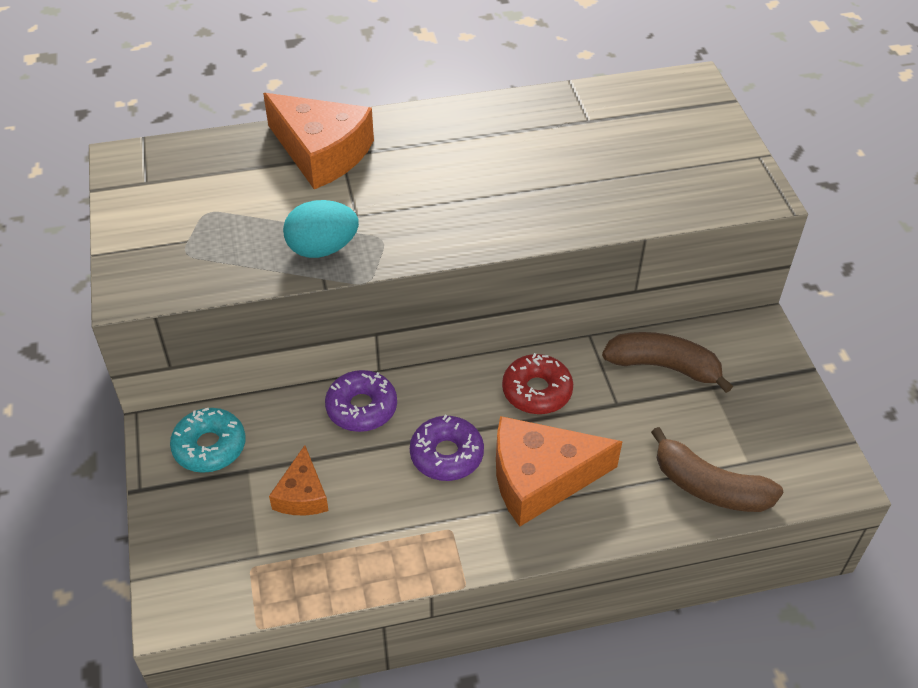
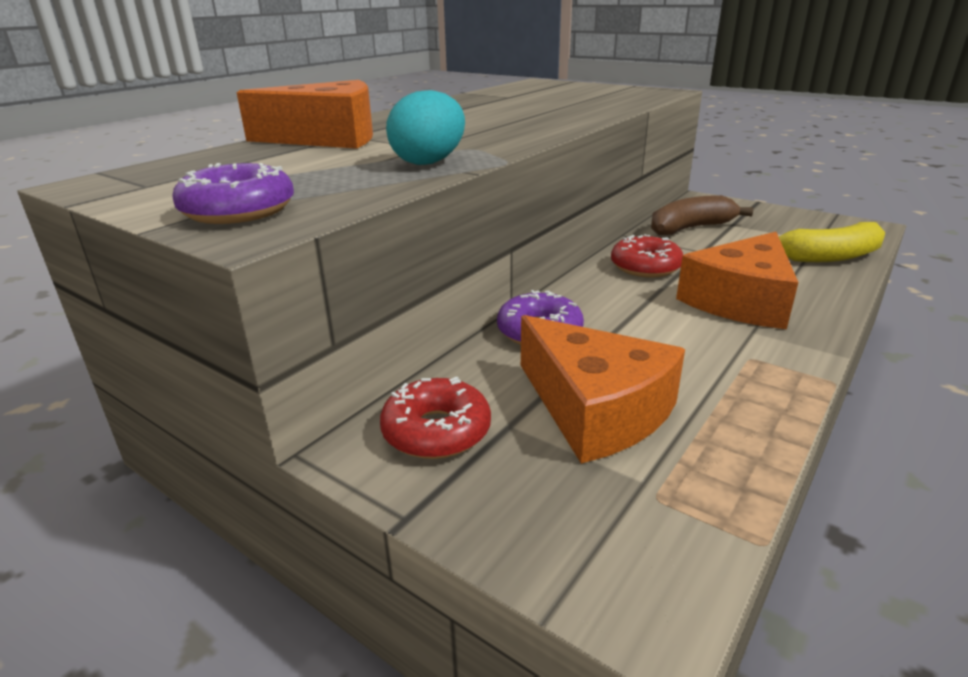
camera: 40 degrees left, 20 degrees down
turquoise donut [170,408,246,473] -> red donut [380,376,491,459]
orange cheese [269,445,329,515] -> orange cheese [521,315,685,464], size x1.83
purple donut [410,415,484,481] -> purple donut moved to [172,163,294,224]
brown banana [651,427,783,512] -> yellow banana [779,222,885,262]

